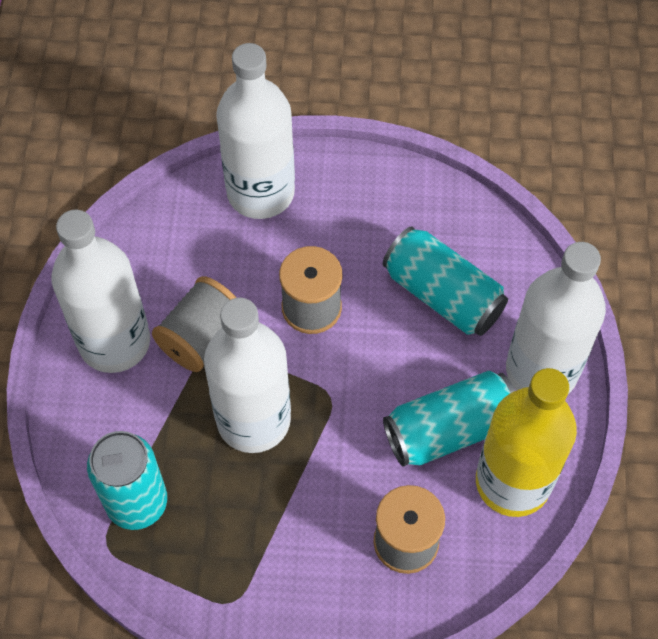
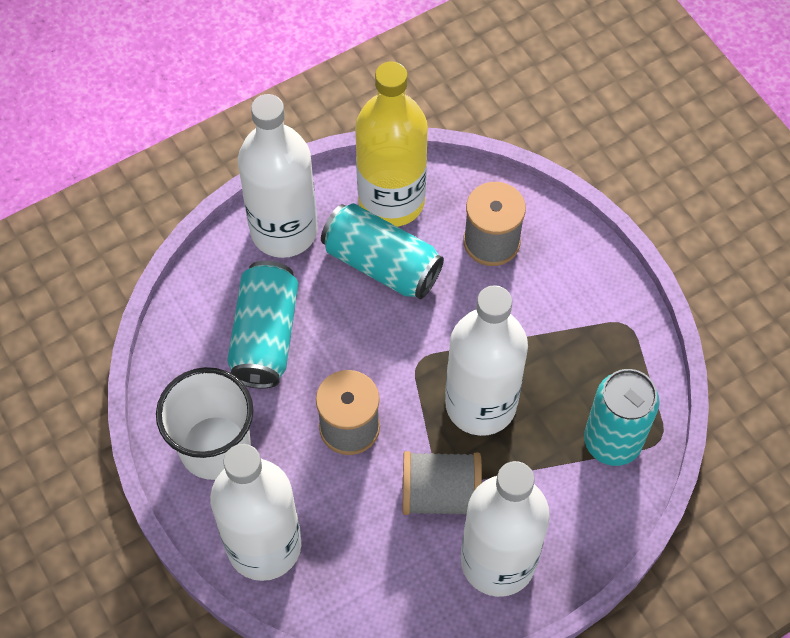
camera: 125 degrees left, 0 degrees up
none -> white cup [156,367,254,480]

